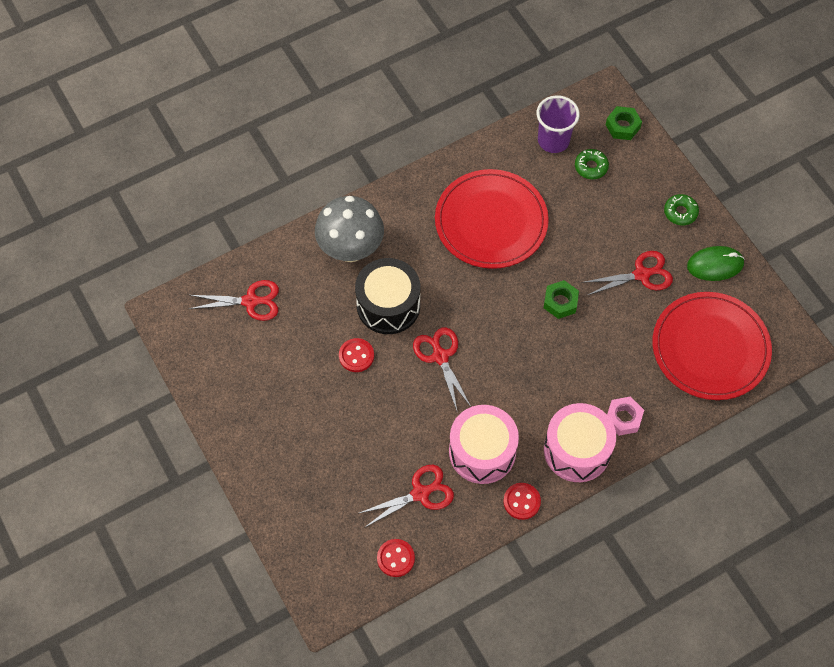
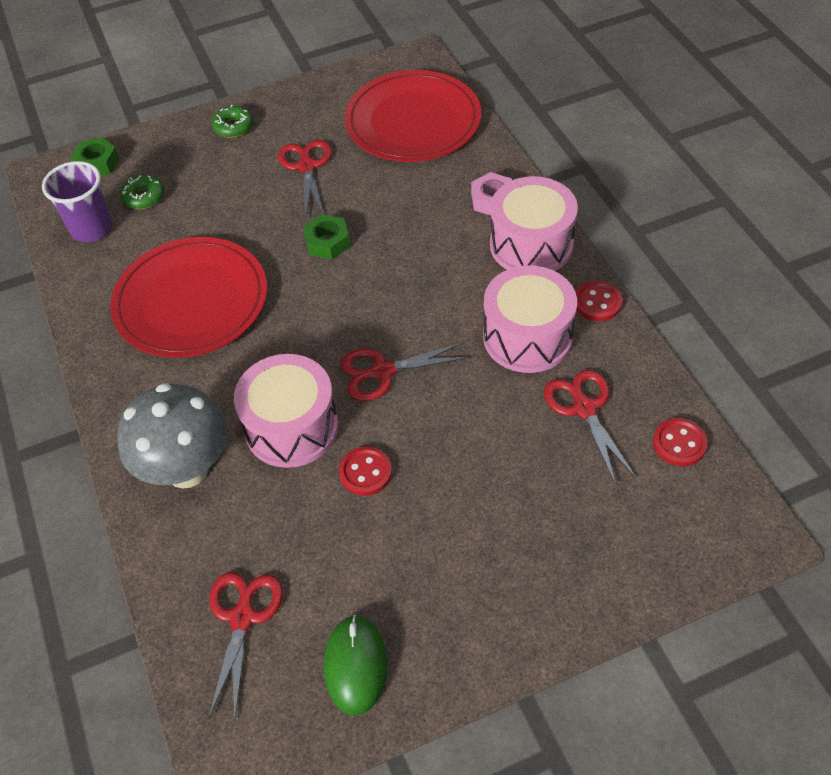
camera: 80 degrees left, 10 degrees down
black drum [355,258,420,334] -> pink drum [234,354,338,468]
green mouse [687,246,745,281] -> green mouse moved to [324,615,388,715]

